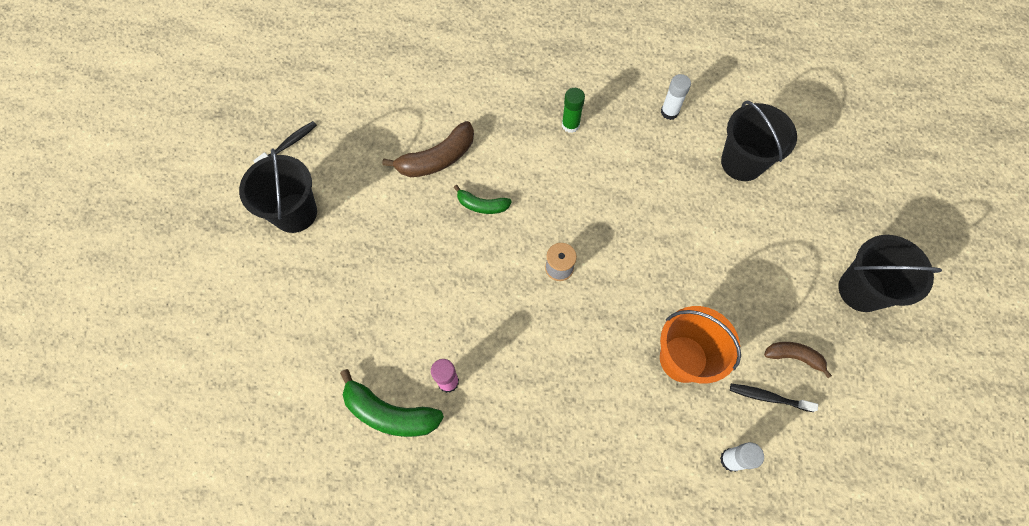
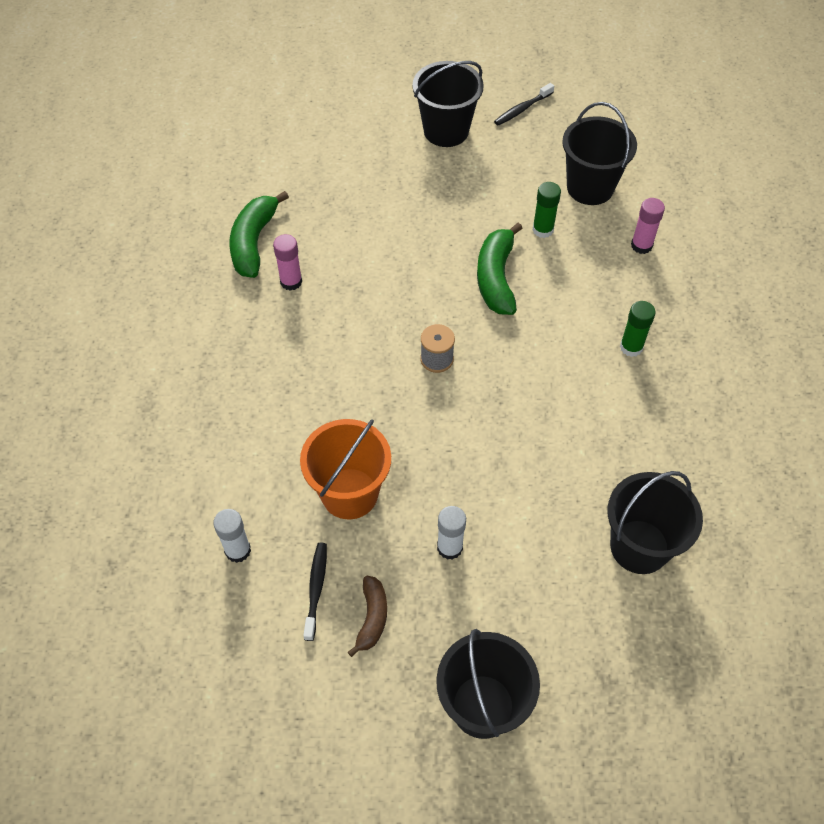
camera: 80 degrees right, 10 degrees down
black toothbrush [253,121,317,163] -> black toothbrush turned 105 degrees clockwise [494,83,554,126]
brown banana [382,121,474,177] -> green glue stick [532,182,561,238]
green banana [453,185,512,214] -> green banana [477,223,523,315], size x1.66
white glue stick [661,74,691,120] -> white glue stick moved to [437,506,466,560]
none -> black bucket [562,102,637,205]
none -> pink glue stick [631,198,665,254]

